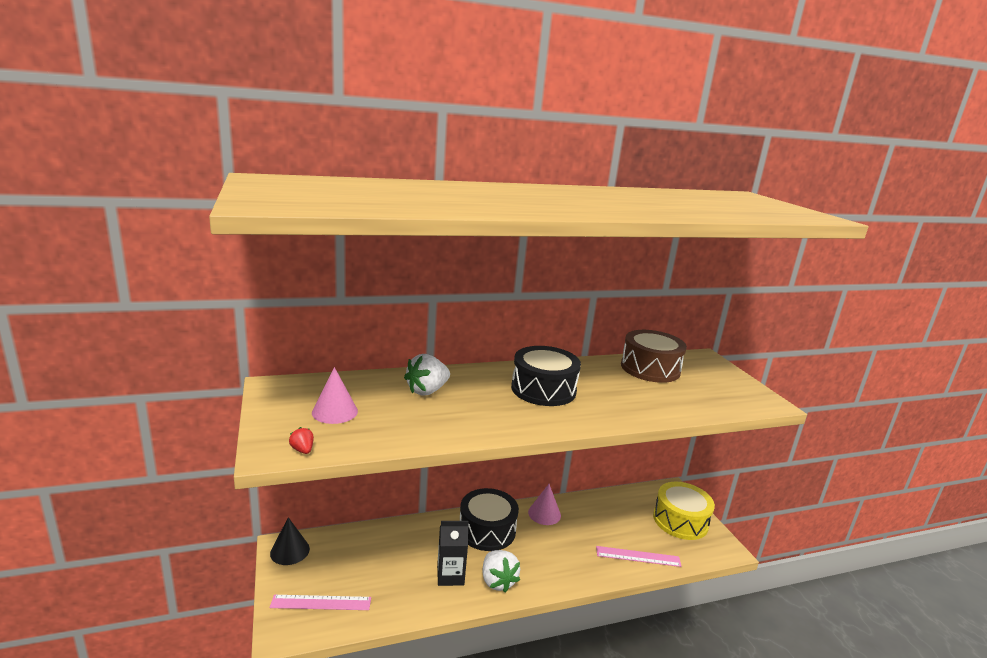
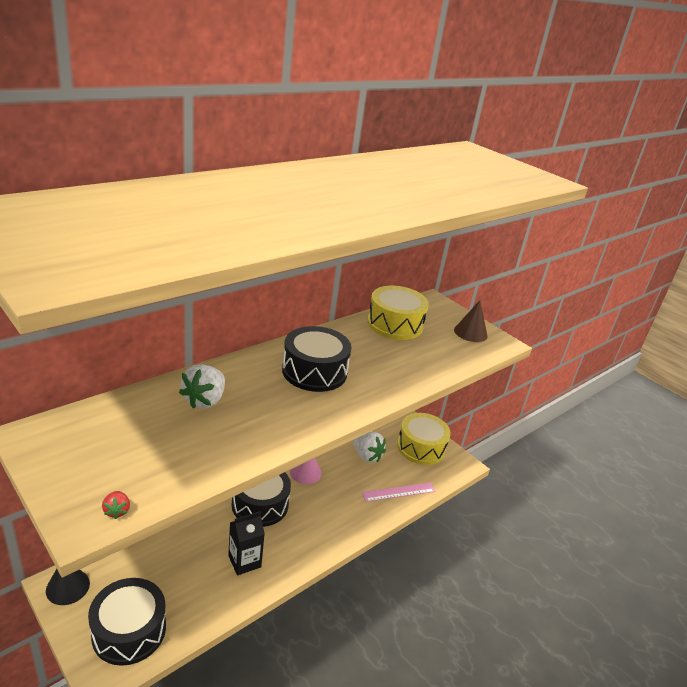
camera: 25 degrees left, 10 degrees up
pink ruler [269,595,371,610] -> black drum [88,578,166,666]
red strawberry [289,427,314,454] -> red strawberry turned 135 degrees counterclockwise [102,491,130,519]
pink cone [312,367,358,424] -> none
white strawberry [482,550,520,592] -> white strawberry moved to [353,432,386,462]
brown drum [621,330,687,383] -> yellow drum [367,286,429,340]
none -> brown cone [454,300,488,342]

